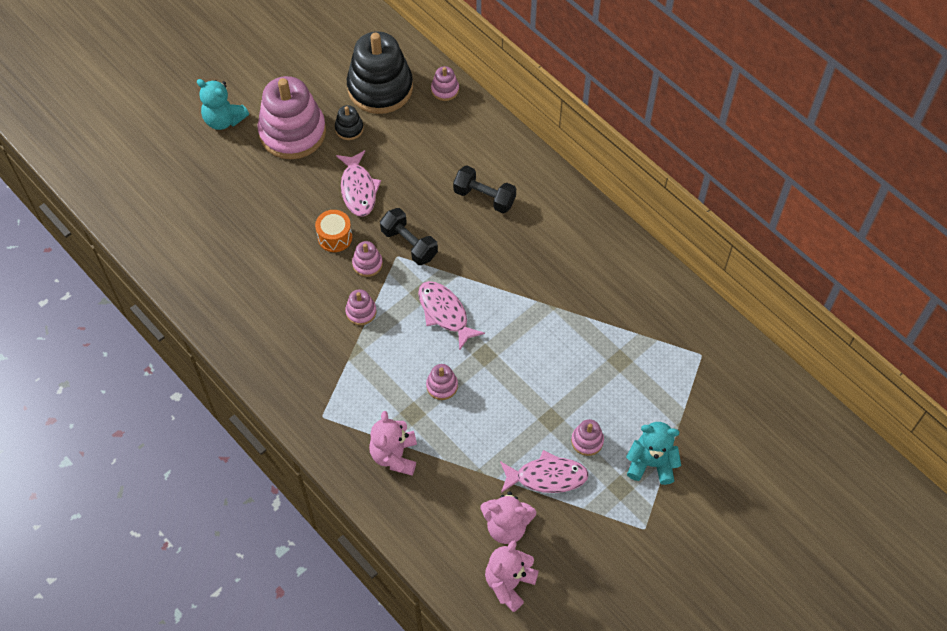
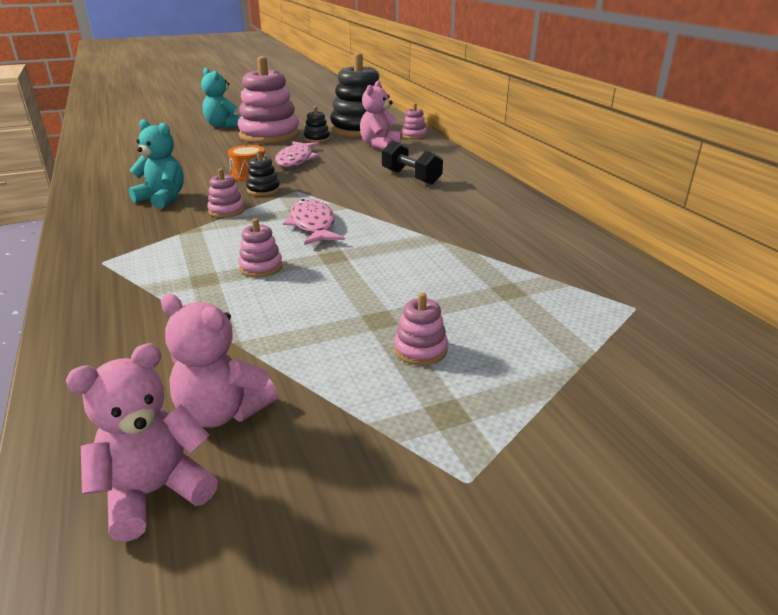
camera: 20 degrees right, 30 degrees down
pink stacking toy [352,241,383,277] -> black stacking toy [246,150,280,196]
pink teddy bear [369,411,417,475] -> pink teddy bear moved to [360,81,401,150]
black dumbbell [380,208,438,265] -> none
pink fish [500,450,589,493] -> none
turquoise teddy bear [626,422,681,485] -> turquoise teddy bear moved to [129,119,184,209]

